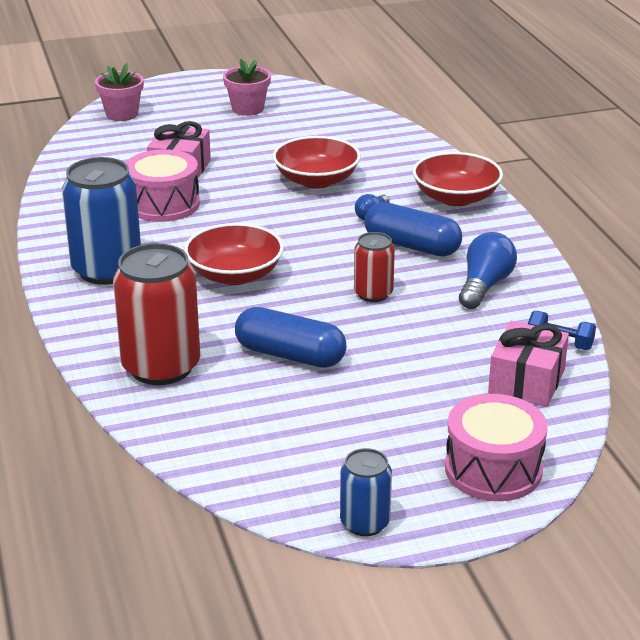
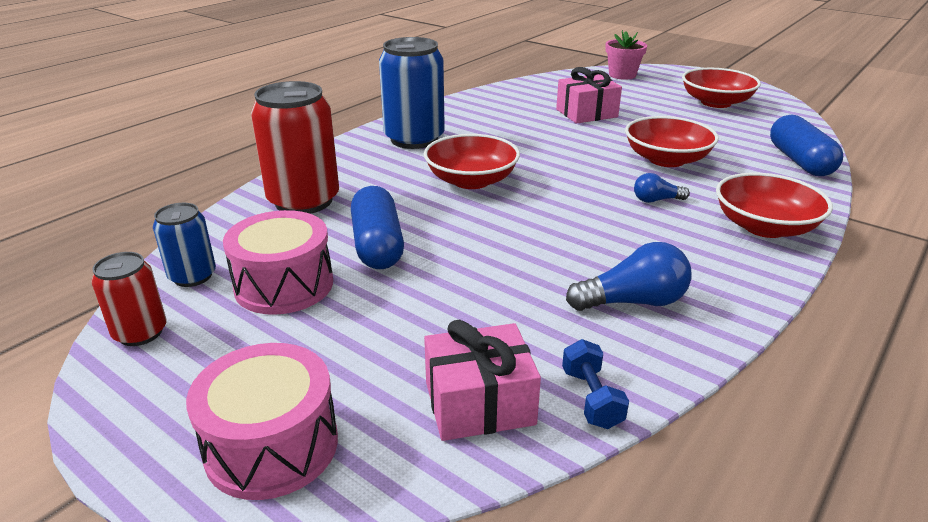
camera: 55 degrees right, 0 degrees up
pink drum [126,149,200,222] -> pink drum moved to [223,210,333,315]
pink flower pot [223,58,271,116] -> red bowl [682,68,761,108]
blue can [340,448,392,536] -> blue can moved to [153,203,216,287]
red can [354,232,395,302] -> red can moved to [91,252,166,346]
blue capsule [365,202,462,256] -> blue capsule moved to [770,115,843,176]

